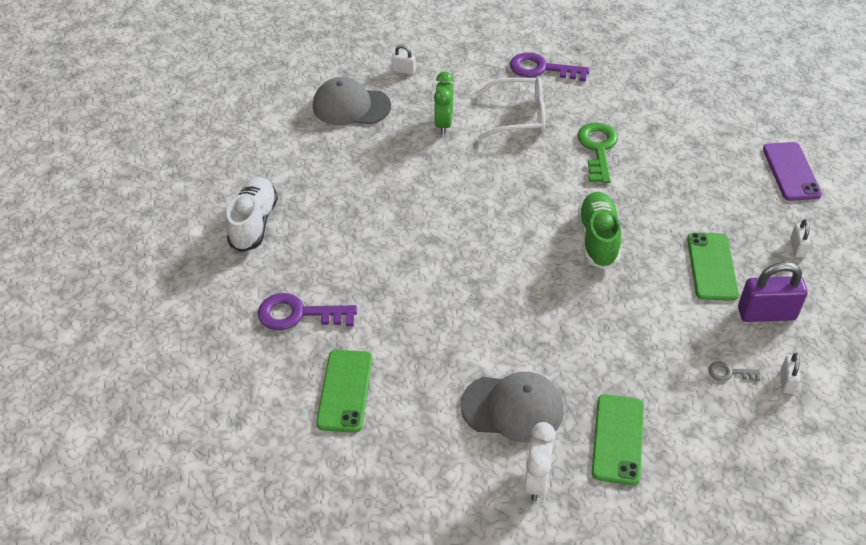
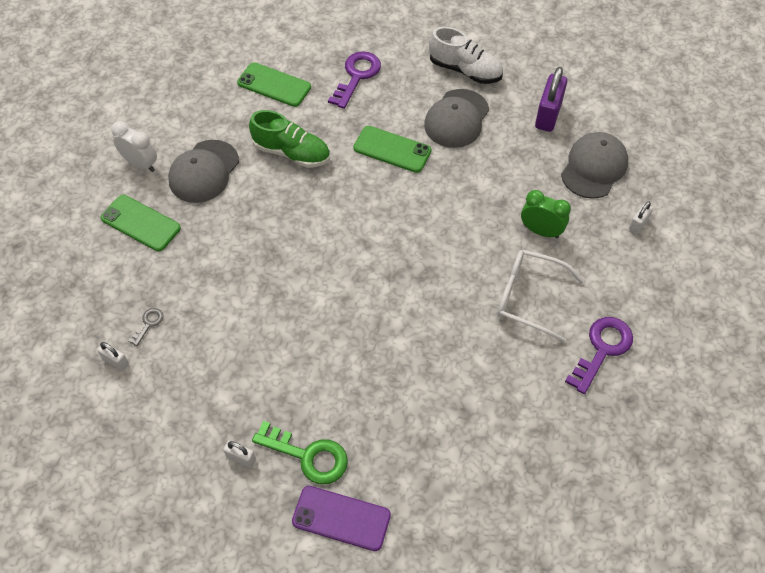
camera: 110 degrees right, 10 degrees up
white glasses [476,77,545,139] -> white glasses turned 90 degrees clockwise [497,250,584,343]
green key [578,122,618,183] -> green key moved to [252,421,348,484]
green shoe [578,192,621,269] -> green shoe moved to [249,110,330,168]
green phone [687,233,739,301] -> green phone moved to [353,126,431,173]
purple padlock [738,262,808,322] -> purple padlock moved to [535,67,567,132]
none -> grey cap [424,89,489,148]

